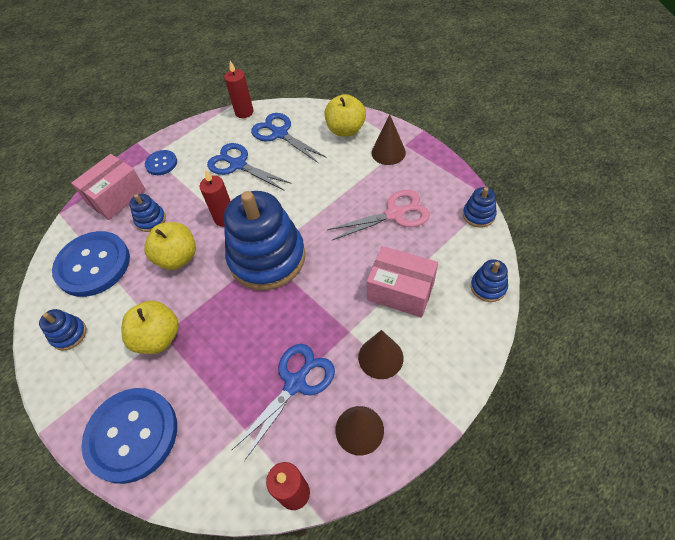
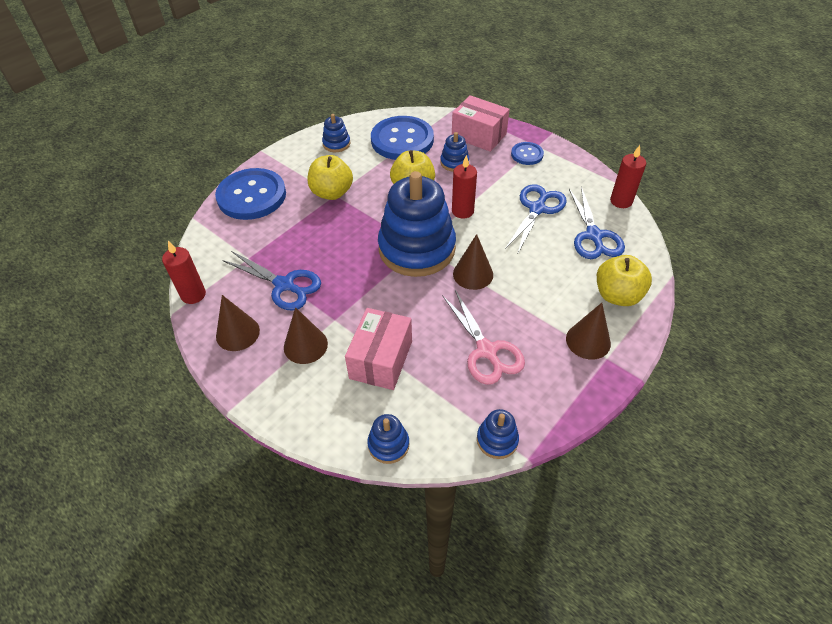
camera: 80 degrees right, 5 degrees down
blue scissors [251,113,327,163] -> blue scissors turned 135 degrees clockwise [569,187,625,259]
none -> brown cone [453,234,493,290]

